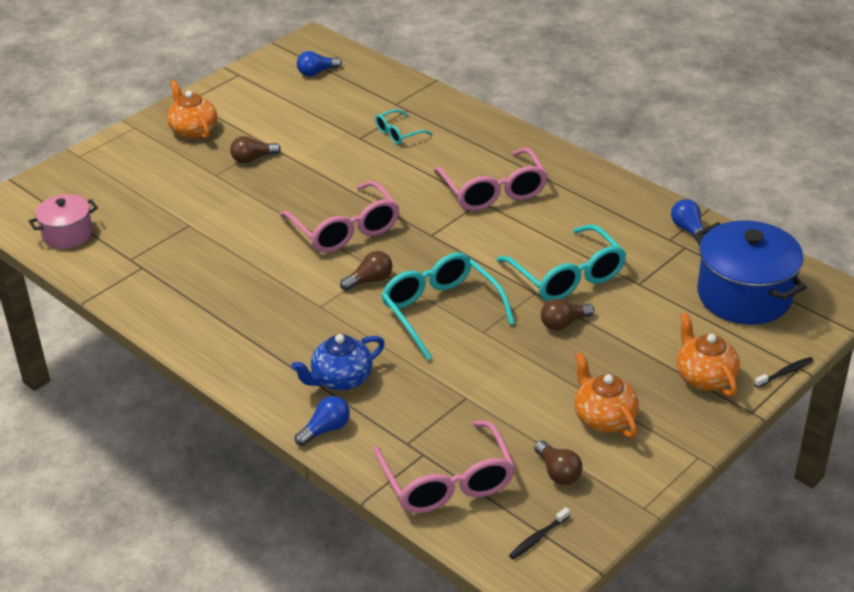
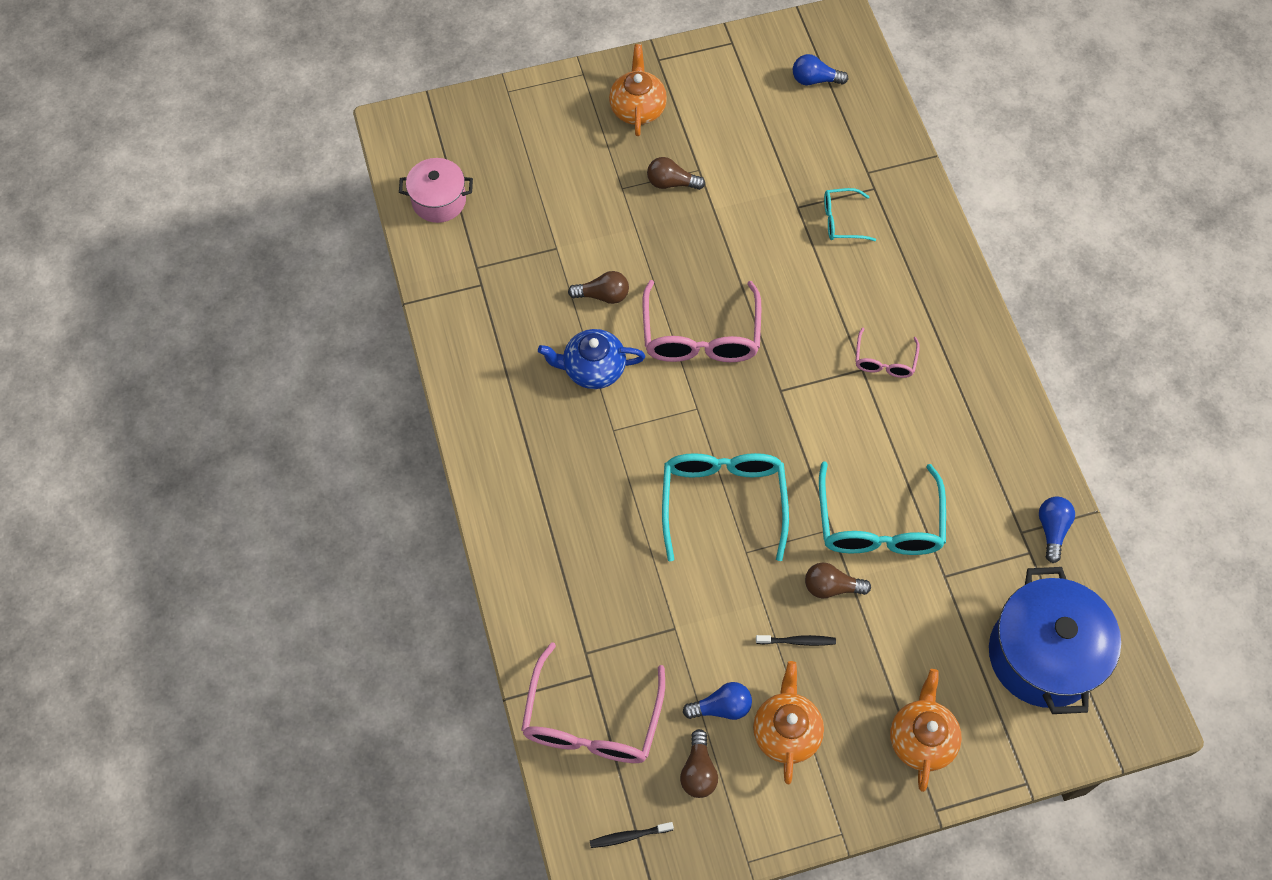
camera: 30 degrees right, 25 degrees up
blue teapot [291,334,385,391] -> blue teapot moved to [538,329,645,389]
blue light bulb [295,396,350,446] -> blue light bulb moved to [683,682,752,720]
brown light bulb [340,251,392,291] -> brown light bulb moved to [568,271,629,304]
pink glasses [434,148,548,211] -> pink glasses [855,328,920,378], size x0.52
black toothbrush [754,357,814,388] -> black toothbrush moved to [756,635,836,646]

